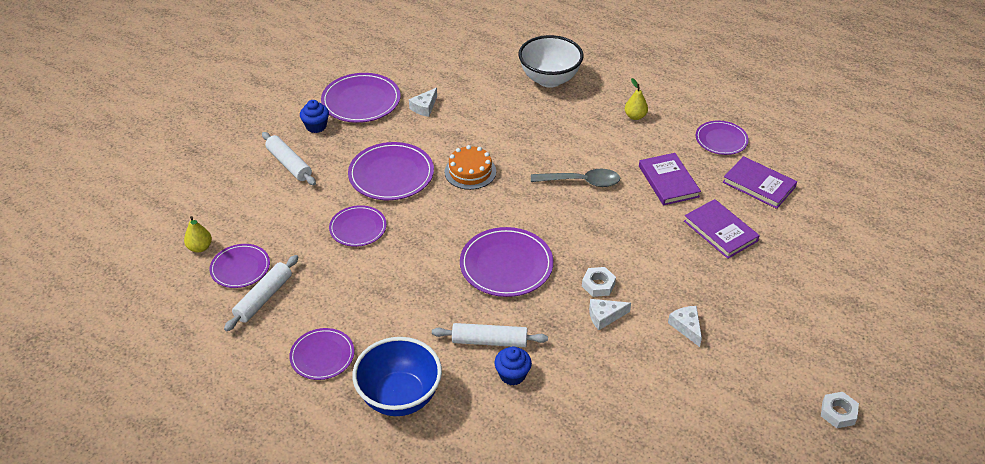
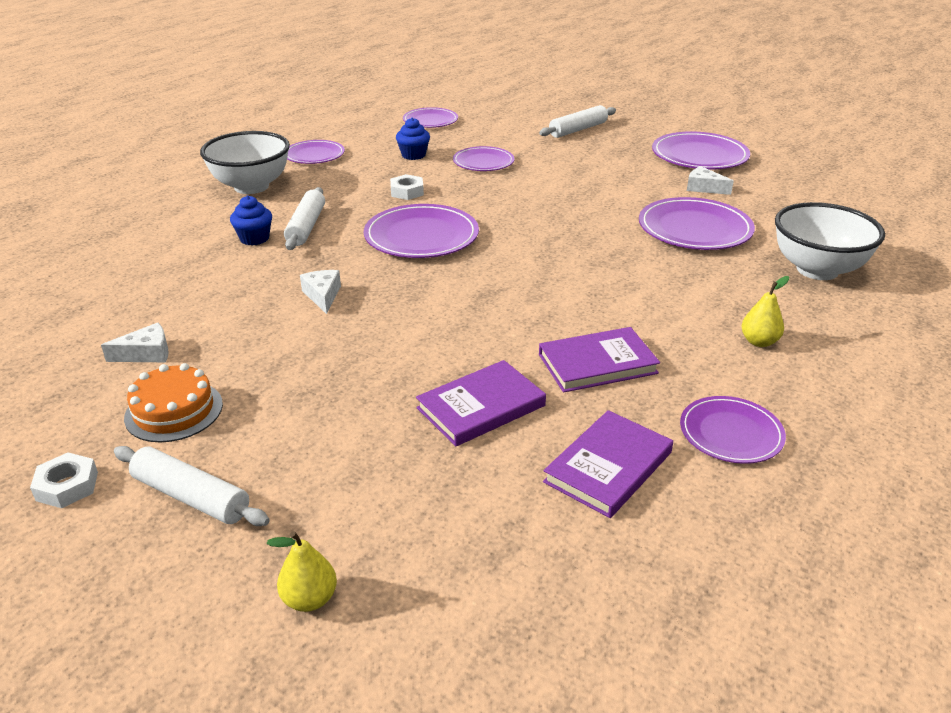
camera: 90 degrees right, 10 degrees down
yellow pear [184,216,212,252] -> yellow pear moved to [266,531,337,612]
white rolling pin [224,255,298,331] -> white rolling pin moved to [114,446,270,526]
blue cupcake [300,100,329,133] -> blue cupcake moved to [396,118,430,160]
purple plate [348,142,434,200] -> purple plate moved to [639,197,755,250]
blue bowl [352,337,442,416] -> white bowl [200,131,290,194]
orange cake [444,145,496,190] -> orange cake moved to [124,363,223,442]
grey spoon [531,169,620,187] -> none
white nut [582,267,616,297] -> white nut moved to [390,174,424,200]
white cheese [668,306,702,347] -> white cheese moved to [101,322,169,362]

